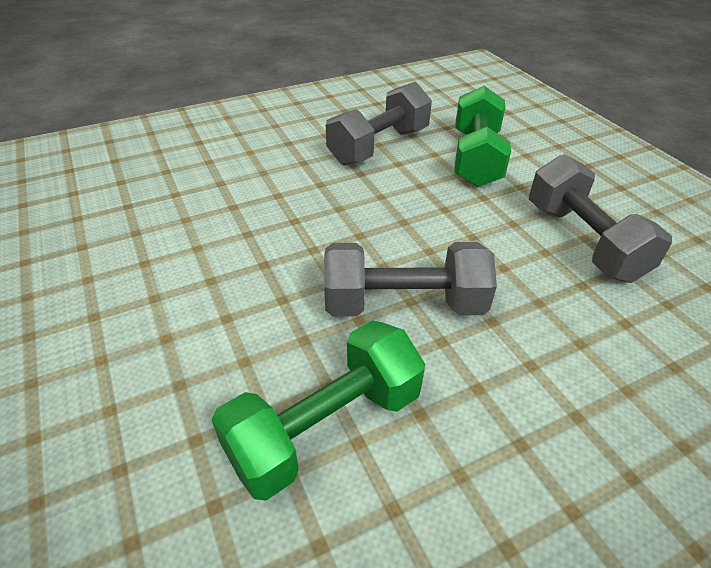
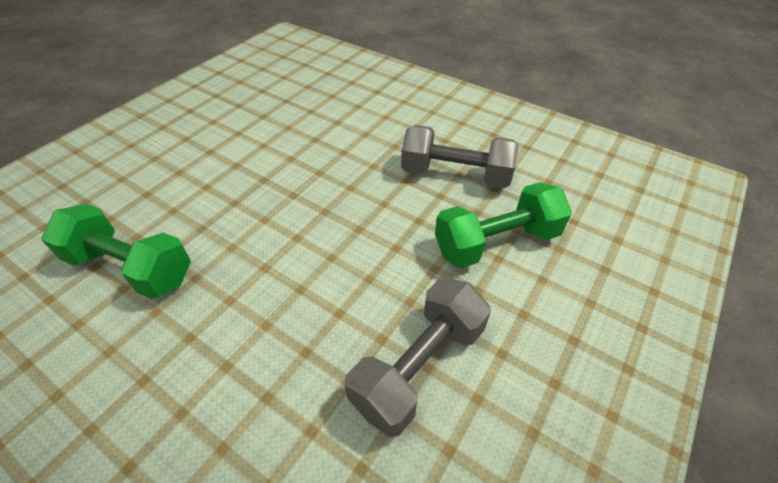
camera: 60 degrees right, 5 degrees up
grey dumbbell [324,242,497,316] -> none

